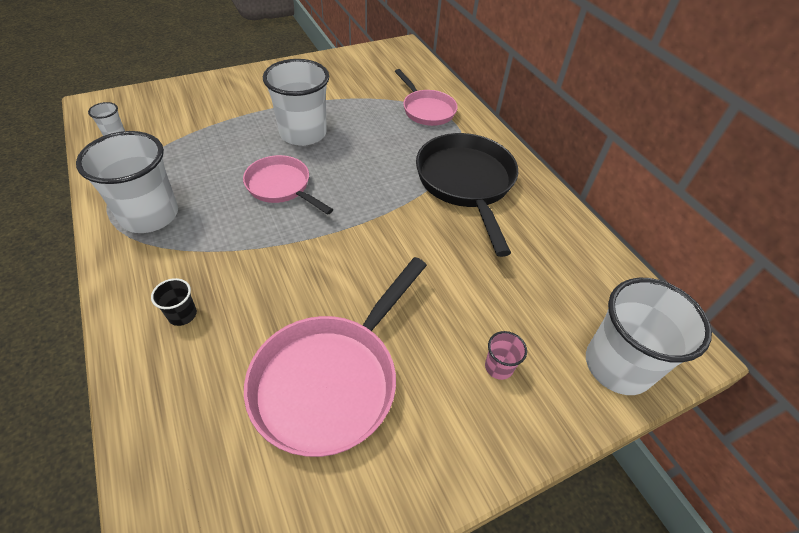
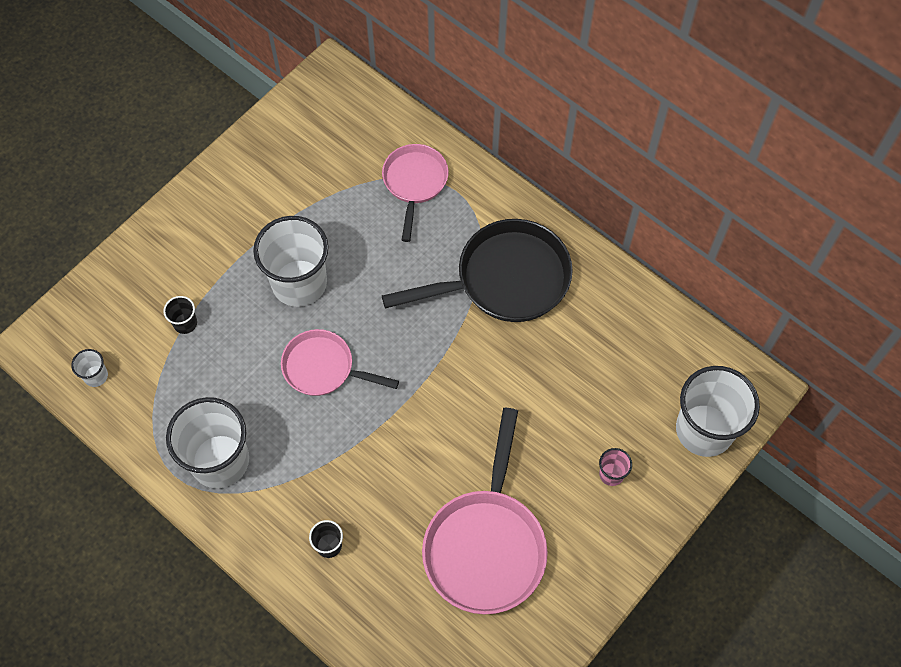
camera: 20 degrees left, 15 degrees up
pink pan [395,69,457,126] -> pink pan turned 120 degrees counterclockwise [382,144,449,242]
black pan [416,133,518,257] -> black pan turned 105 degrees clockwise [382,219,573,322]
none -> black cup [163,296,197,334]

